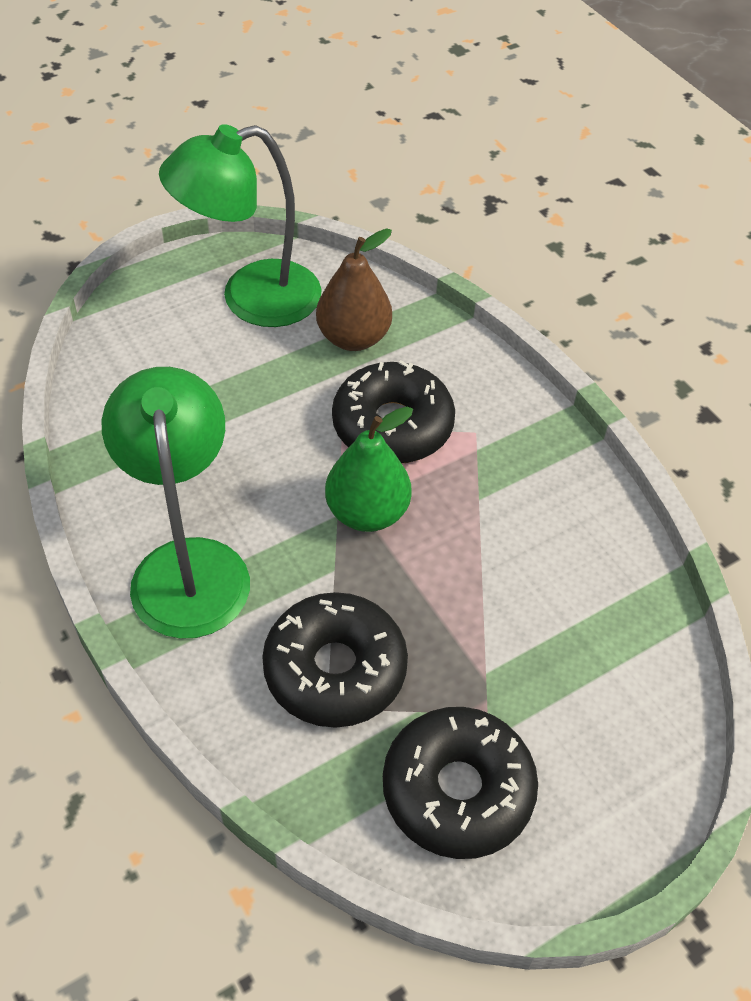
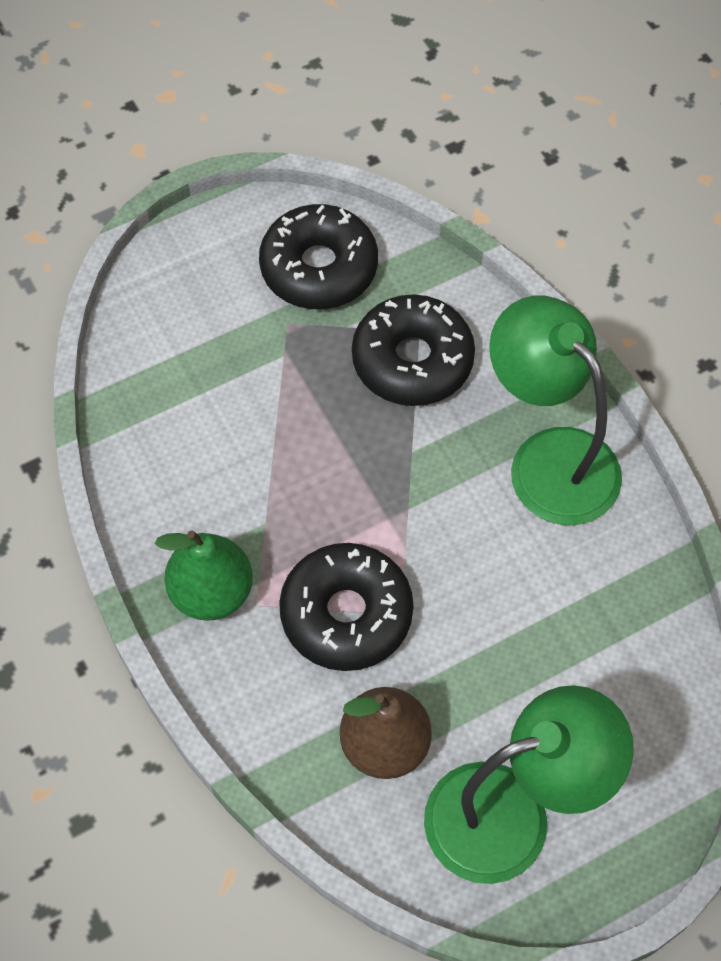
camera: 175 degrees left, 10 degrees up
green lamp [102,367,250,639] -> green lamp turned 150 degrees clockwise [489,296,622,525]
green pear [325,407,413,532] -> green pear moved to [155,530,253,621]

